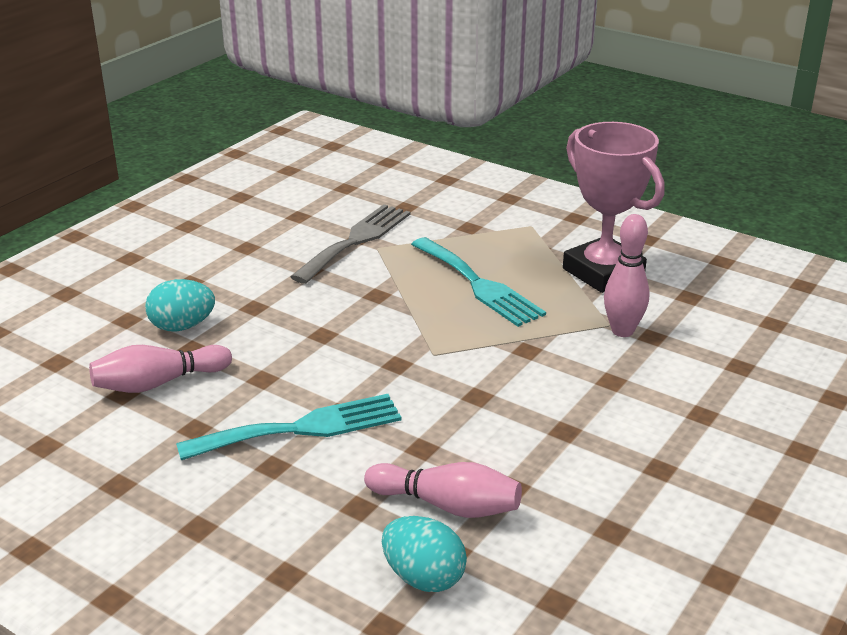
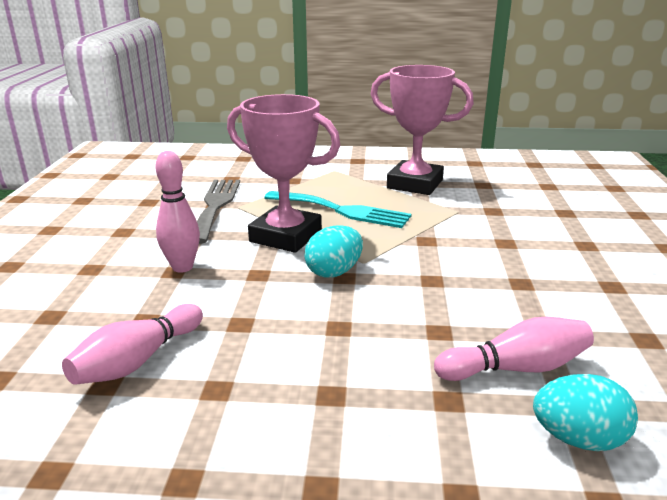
camera: 30 degrees left, 5 degrees down
turquoise egg [145,279,215,331] -> turquoise egg moved to [304,225,363,278]
turquoise fork [176,394,401,460] -> none
pink bowling pin [604,214,650,337] -> pink bowling pin moved to [156,151,200,273]
none -> pink trophy [227,94,340,253]

